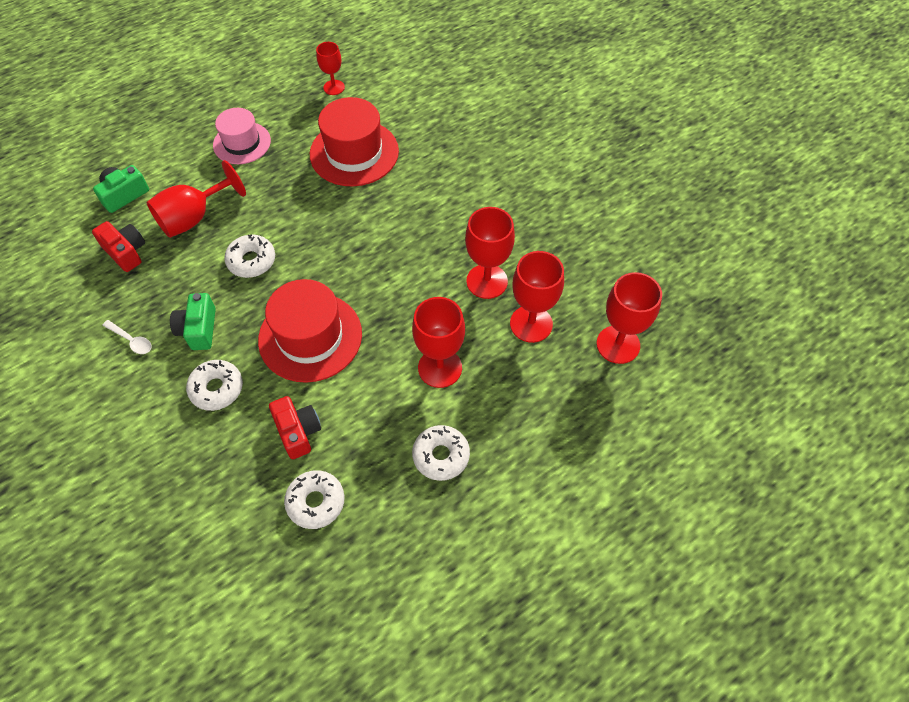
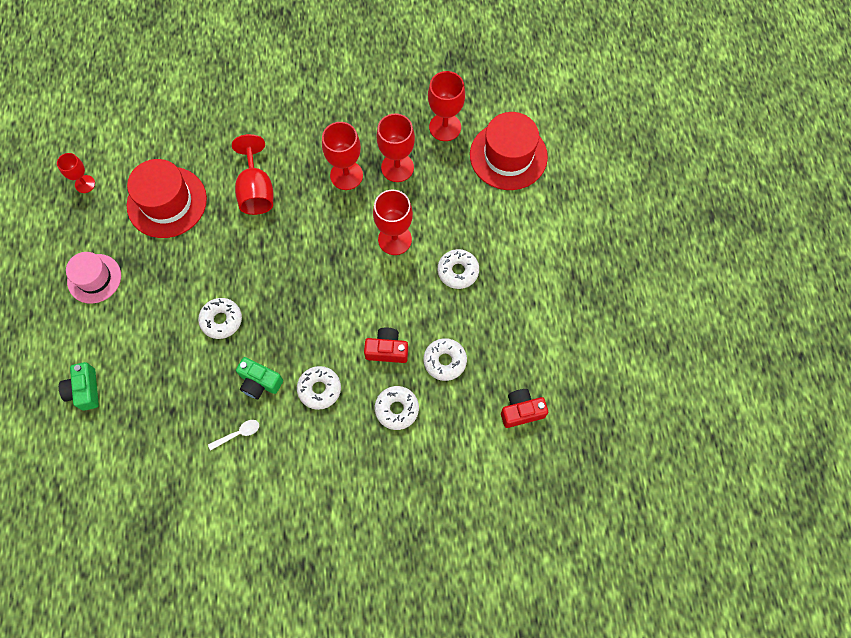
camera: 60 degrees left, 10 degrees up
red camera [92,221,145,272] -> red camera moved to [501,389,548,428]
red goblet [146,160,246,238] -> red goblet moved to [232,134,273,215]
red hat [258,279,362,383] -> red hat moved to [470,112,548,190]
none -> white donut [375,386,419,430]

